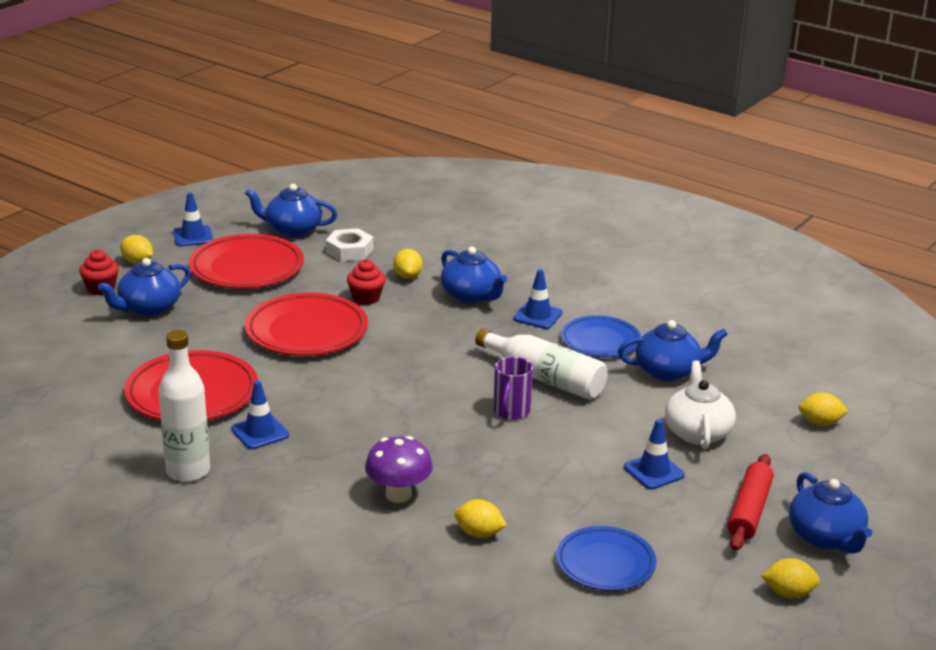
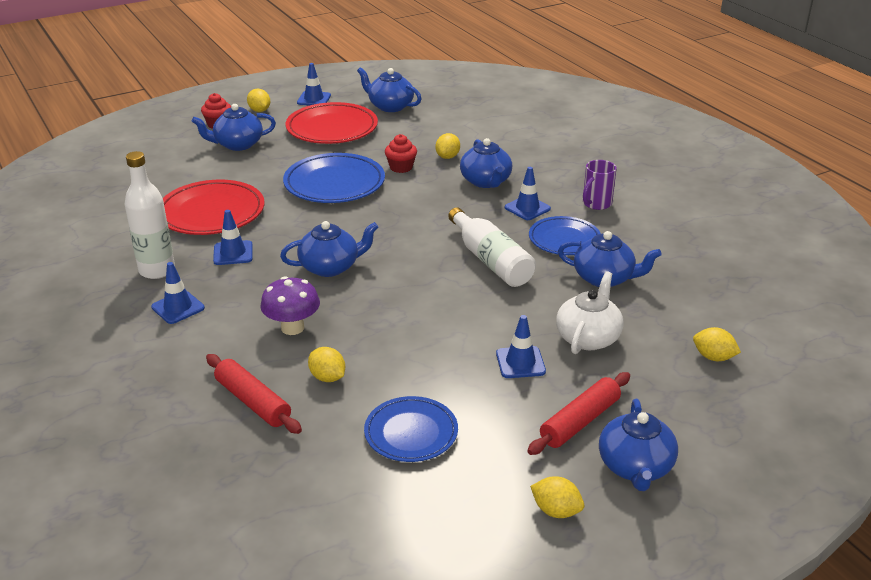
camera: 25 degrees right, 5 degrees up
red plate [245,293,368,356] -> blue plate [283,153,385,203]
white nut [326,228,373,261] -> none
purple mug [493,357,533,420] -> purple mug moved to [583,160,617,210]
none -> blue traffic cone [151,262,205,324]
none -> red rolling pin [206,354,302,434]
none -> blue teapot [280,221,378,277]

